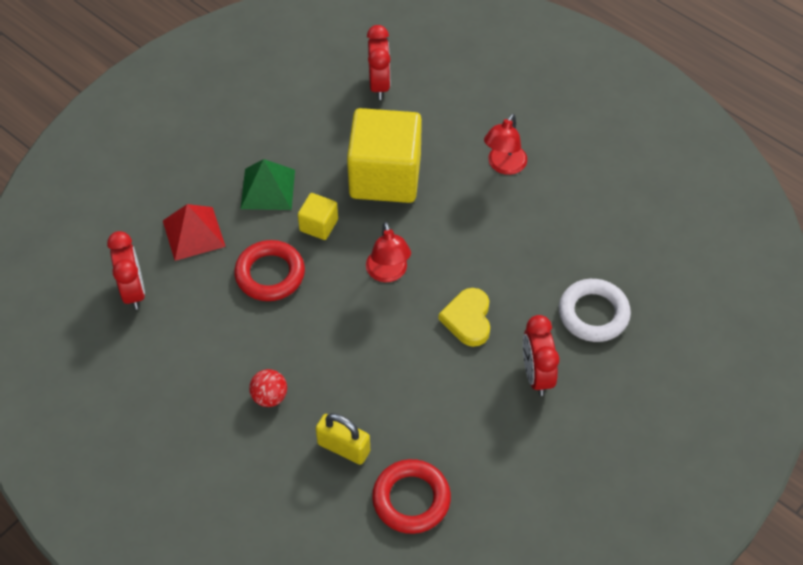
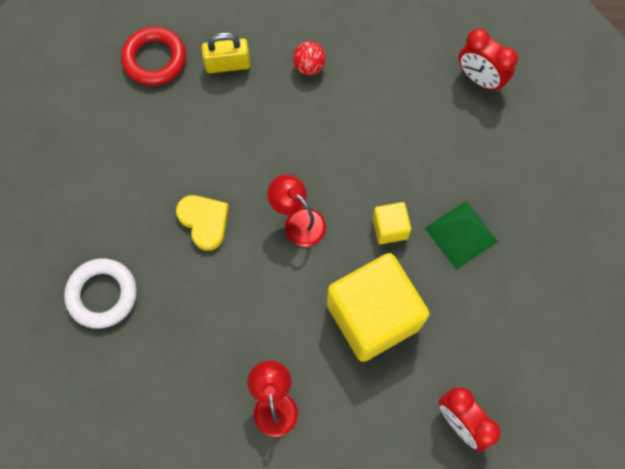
camera: 145 degrees right, 15 degrees up
red pyramid [163,204,226,261] -> none
red ring [234,240,305,301] -> none
red clock [523,315,559,396] -> none

